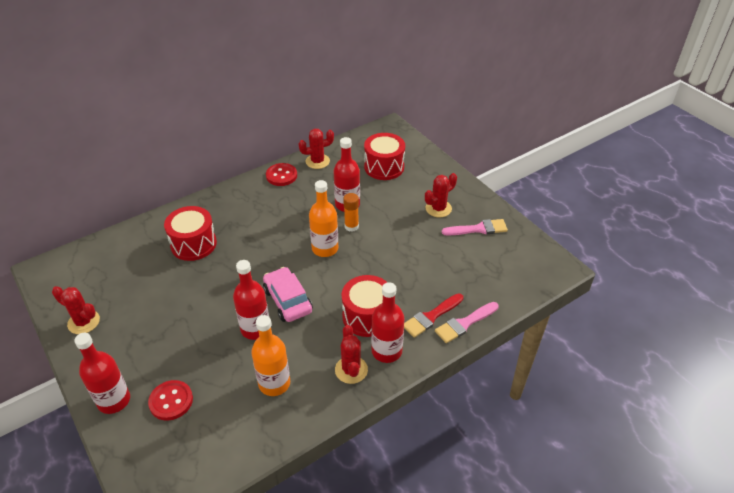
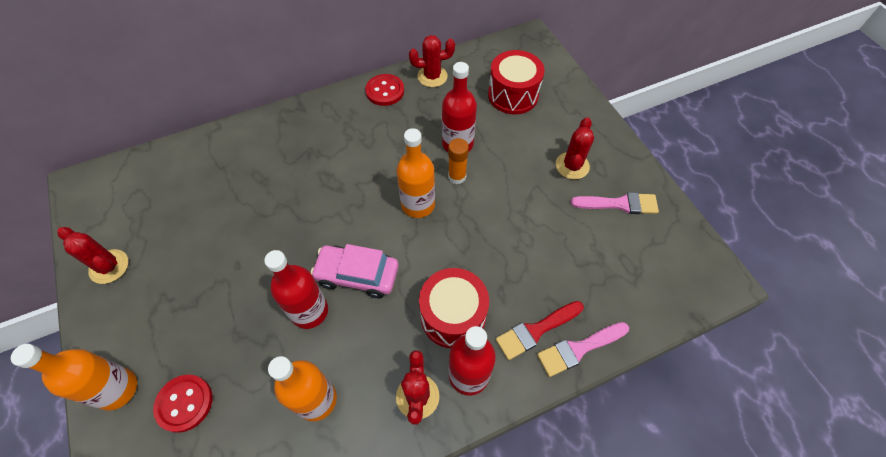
camera: 10 degrees right, 15 degrees up
red bottle [74,333,130,414] -> orange bottle [11,344,137,410]
red drum [164,206,217,261] -> none
pink car [263,267,313,322] -> pink car turned 60 degrees counterclockwise [311,244,399,298]
red cactus [425,173,457,217] -> red cactus turned 45 degrees counterclockwise [556,117,594,179]

